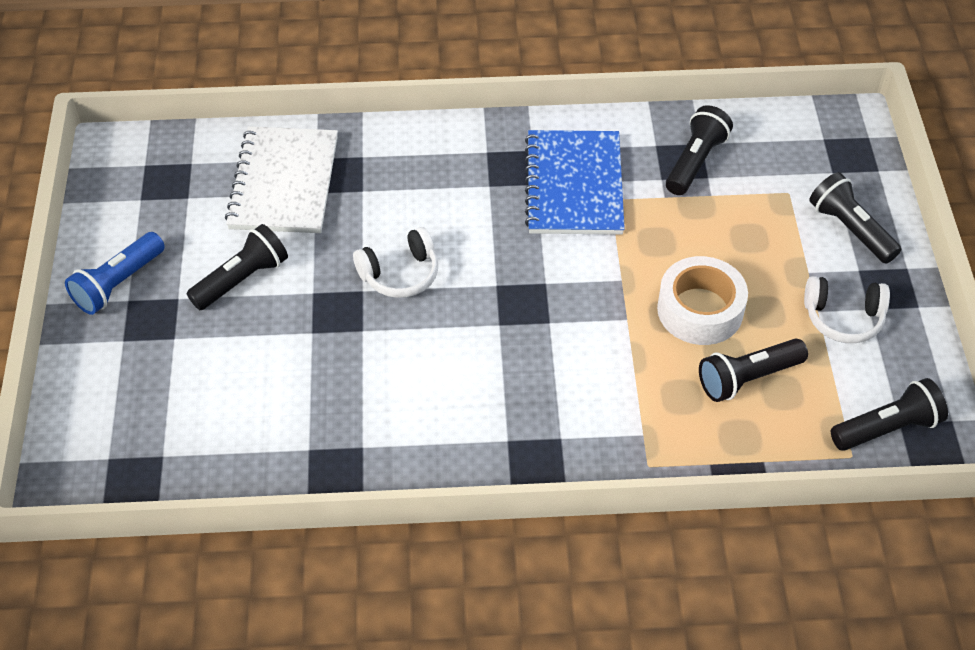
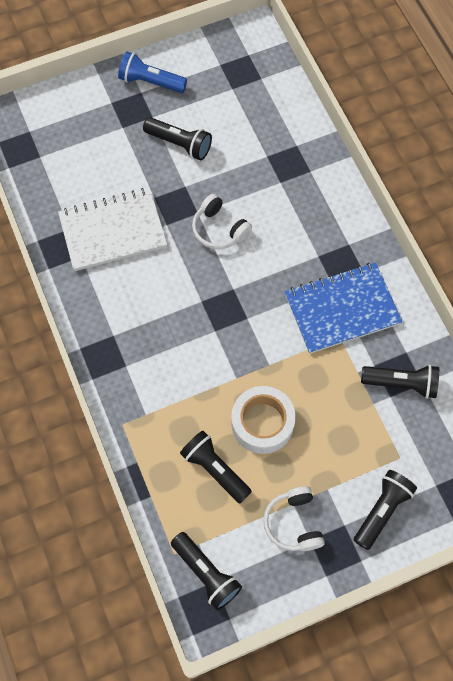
camera: 70 degrees right, 15 degrees up
white notebook [225,126,338,233] -> white notebook moved to [58,188,167,271]

